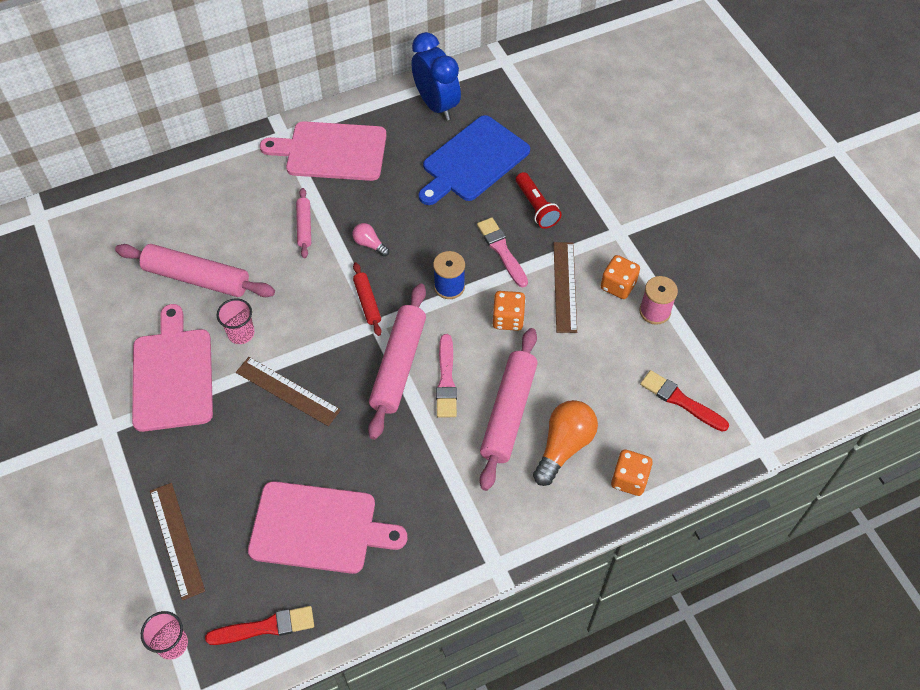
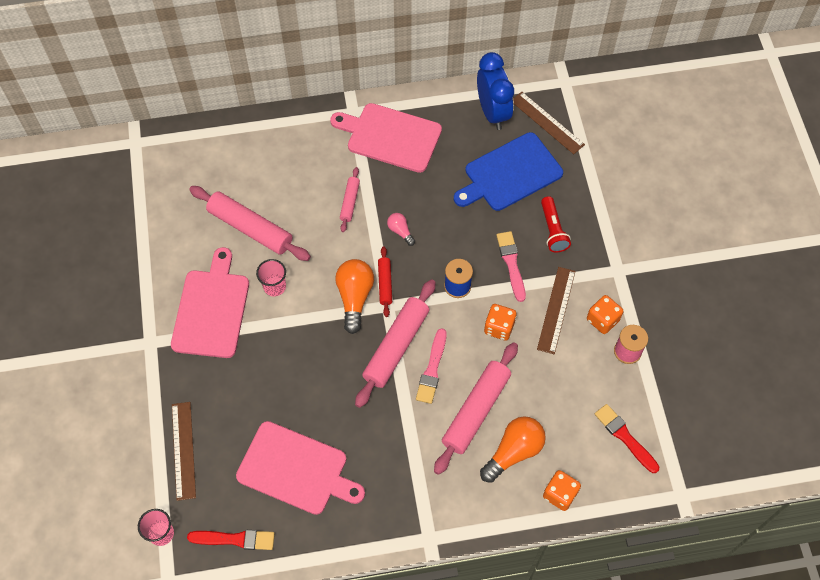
camera: 15 degrees right, 5 degrees up
brown ruler [236,357,341,426] -> brown ruler moved to [513,92,585,154]
none -> orange light bulb [335,259,374,334]

